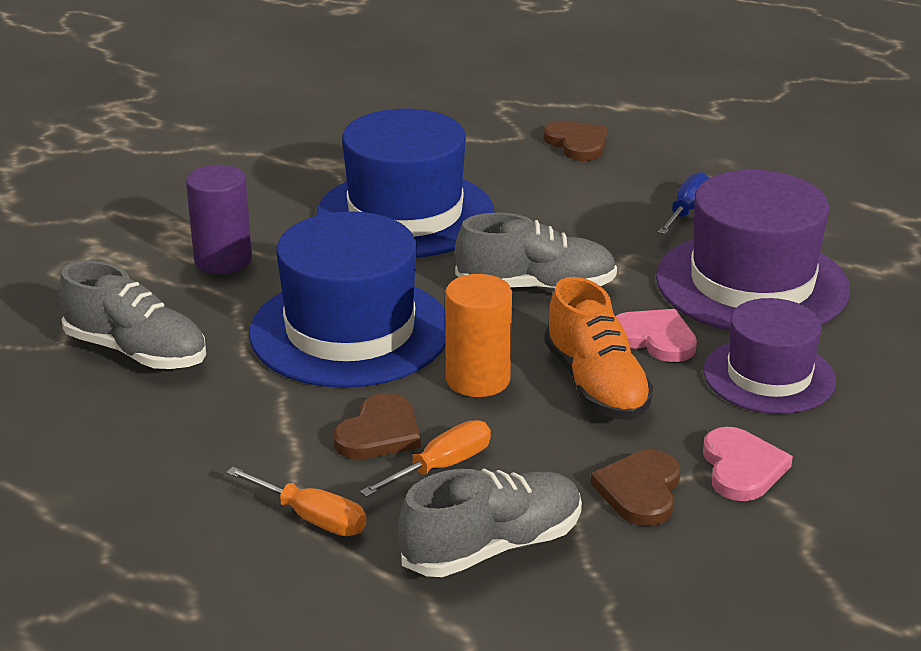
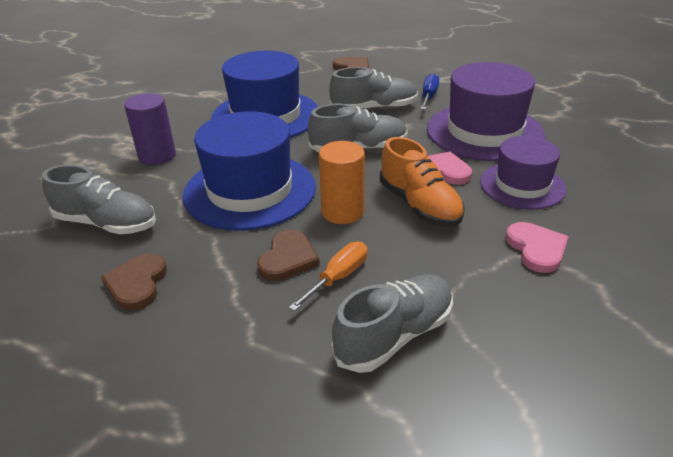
camera: 10 degrees left, 5 degrees up
orange screwdriver [226,467,366,536] -> none
brown heart [590,450,680,526] -> brown heart moved to [101,253,167,310]
none -> grey shoe [329,67,418,109]

